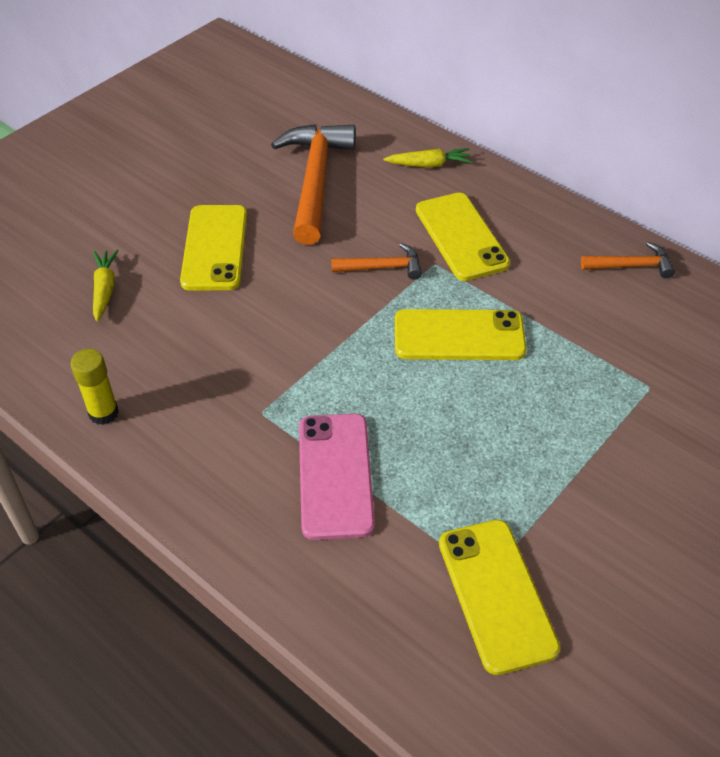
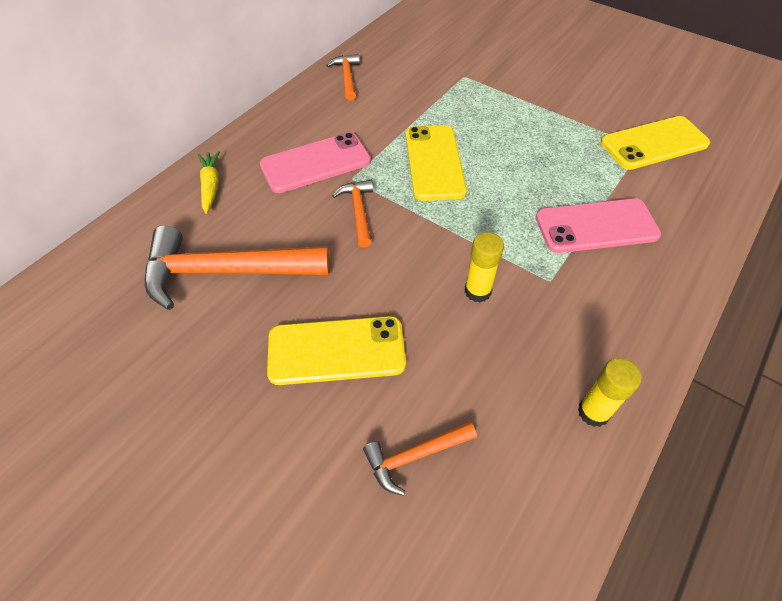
camera: 95 degrees left, 5 degrees up
yellow carrot [93,249,119,322] -> orange hammer [363,422,477,496]
yellow phone [416,193,510,281] -> pink phone [260,132,371,193]
none -> yellow glue stick [465,232,504,302]

